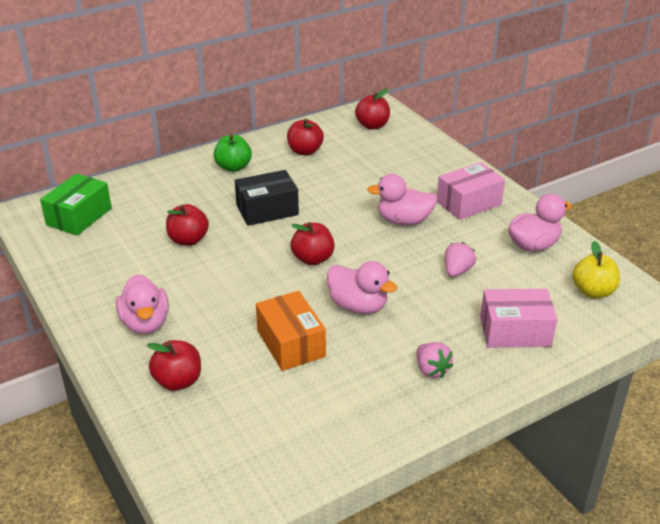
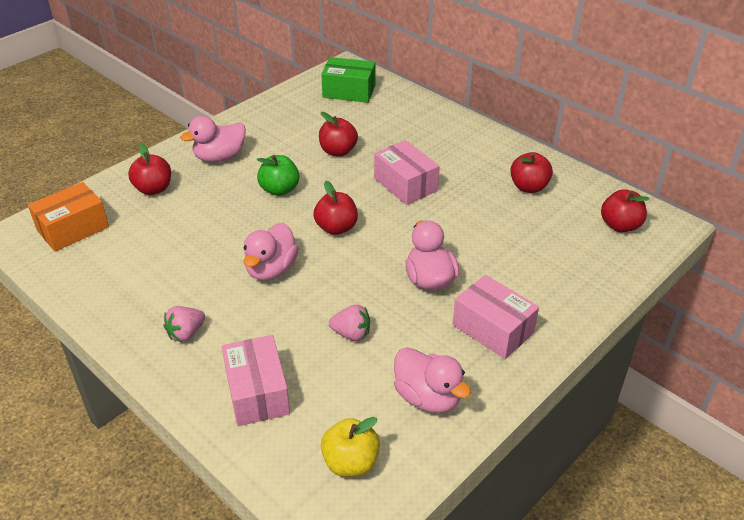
camera: 75 degrees right, 5 degrees up
green apple [214,134,252,172] -> green apple moved to [257,155,299,196]
black box [235,170,299,226] -> pink box [374,140,440,205]
orange box [256,291,326,371] -> orange box moved to [28,182,109,251]

